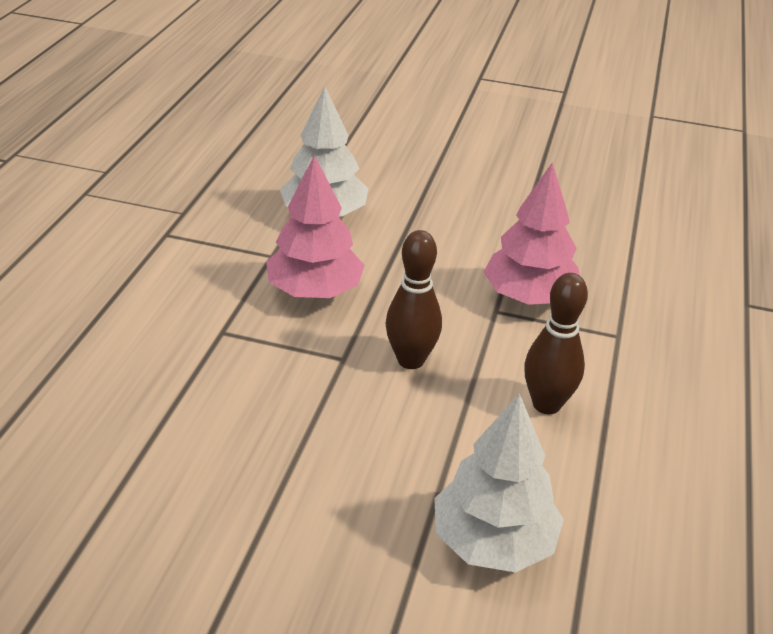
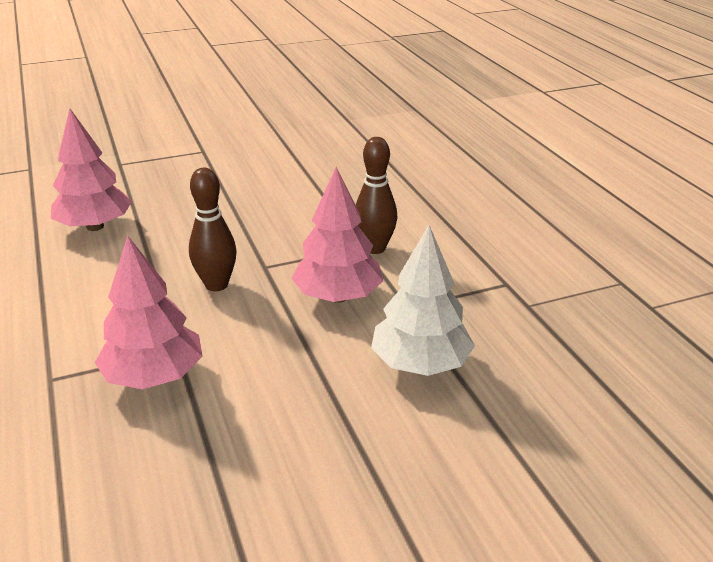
camera: 145 degrees right, 5 degrees down
white tree [434,393,564,573] -> pink tree [51,108,132,231]
brown bowling pin [524,273,588,414] -> brown bowling pin moved to [356,137,397,254]

